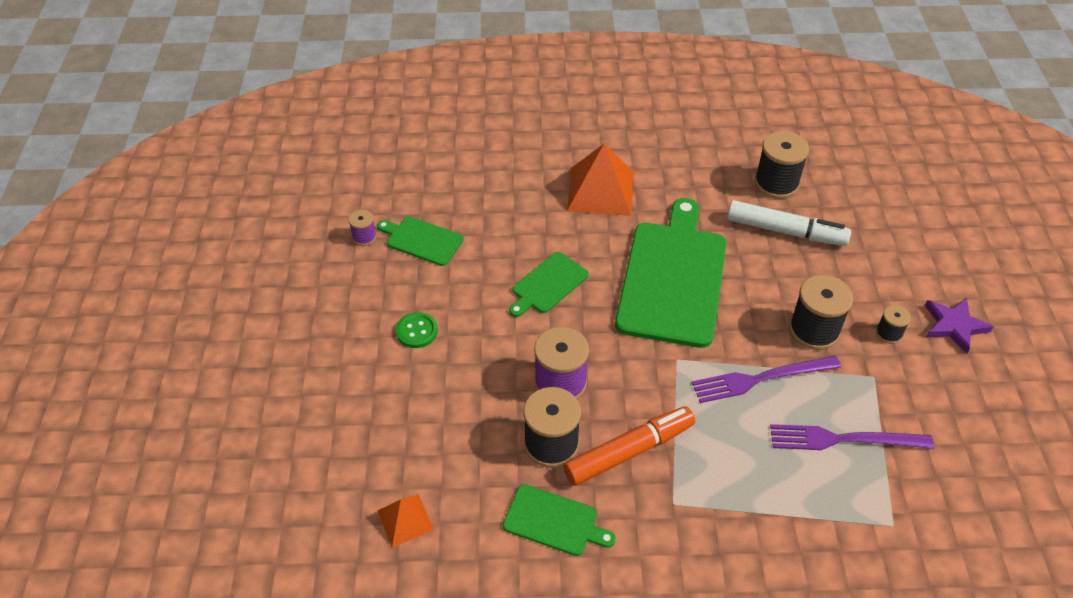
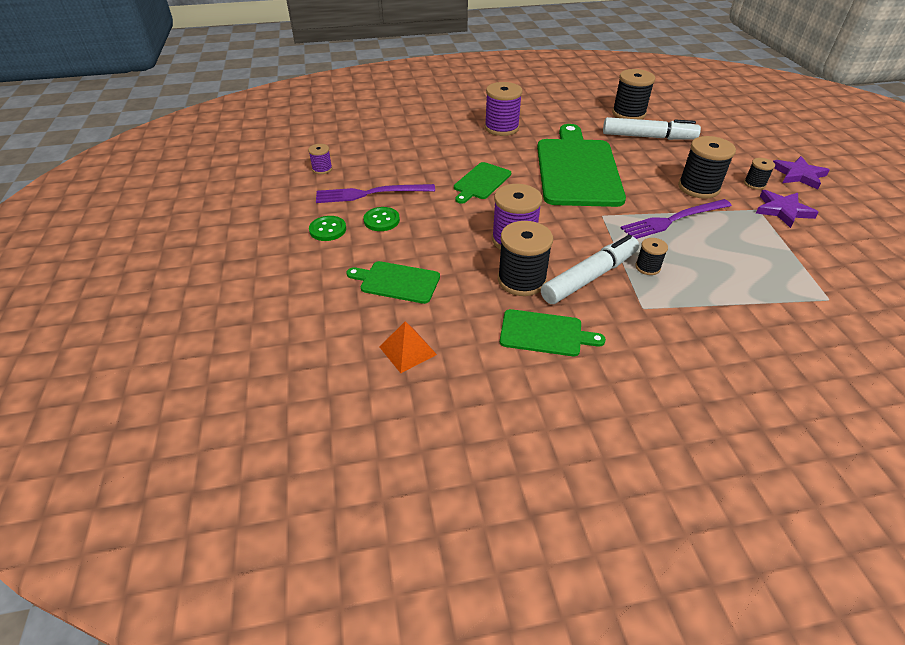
camera: 10 degrees left, 5 degrees down
green cutting board [377,216,464,266] -> green cutting board moved to [346,261,440,304]
orange marker [563,406,695,486] -> white marker [541,235,639,304]
orange pyramid [567,144,633,216] -> purple spool [485,82,523,136]
purple fork [770,424,934,450] -> purple fork moved to [316,184,435,203]
none -> green button [309,216,346,241]
none -> black spool [635,238,668,275]
none -> purple star [756,190,819,228]

